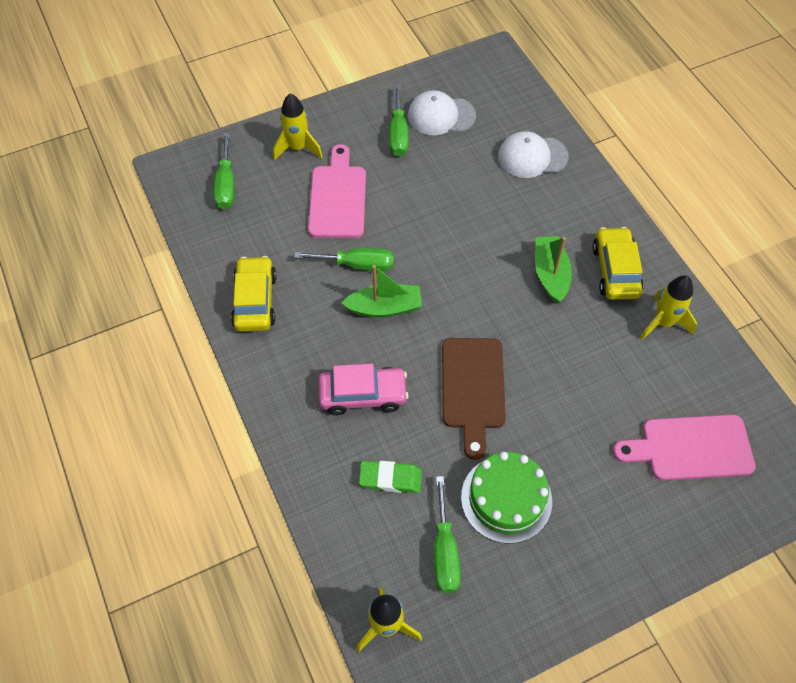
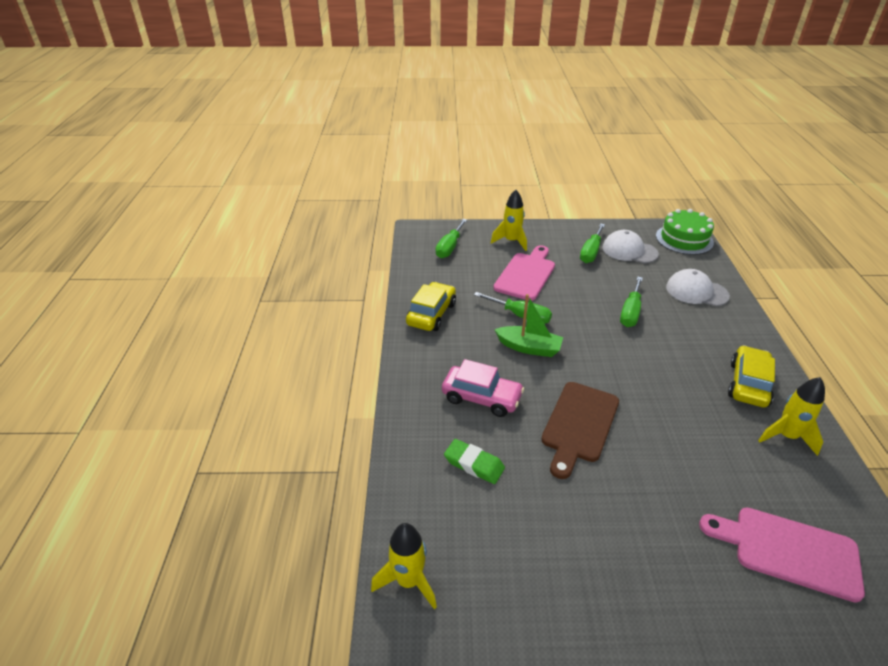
camera: 25 degrees right, 20 degrees down
green screwdriver [434,476,461,593] -> green screwdriver moved to [620,277,643,327]
green cake [461,452,552,544] -> green cake moved to [656,209,714,255]
green boat [535,236,572,304] -> none

